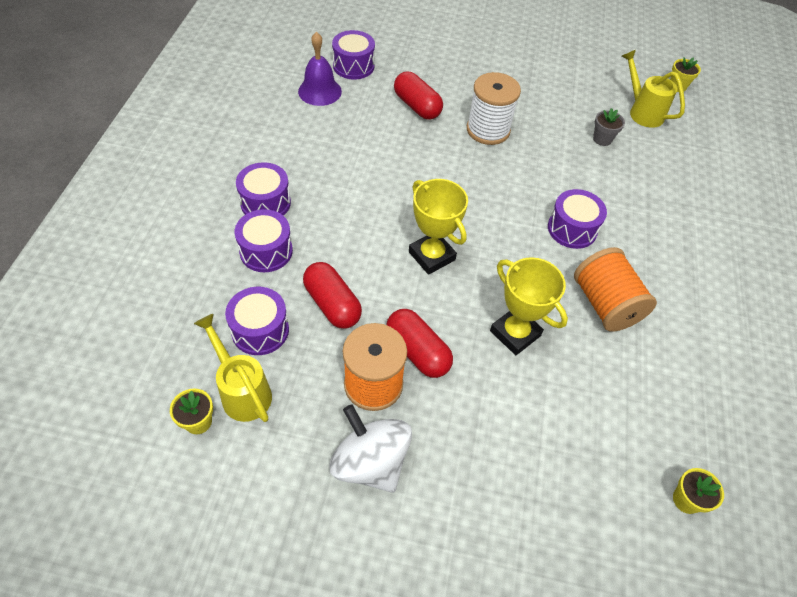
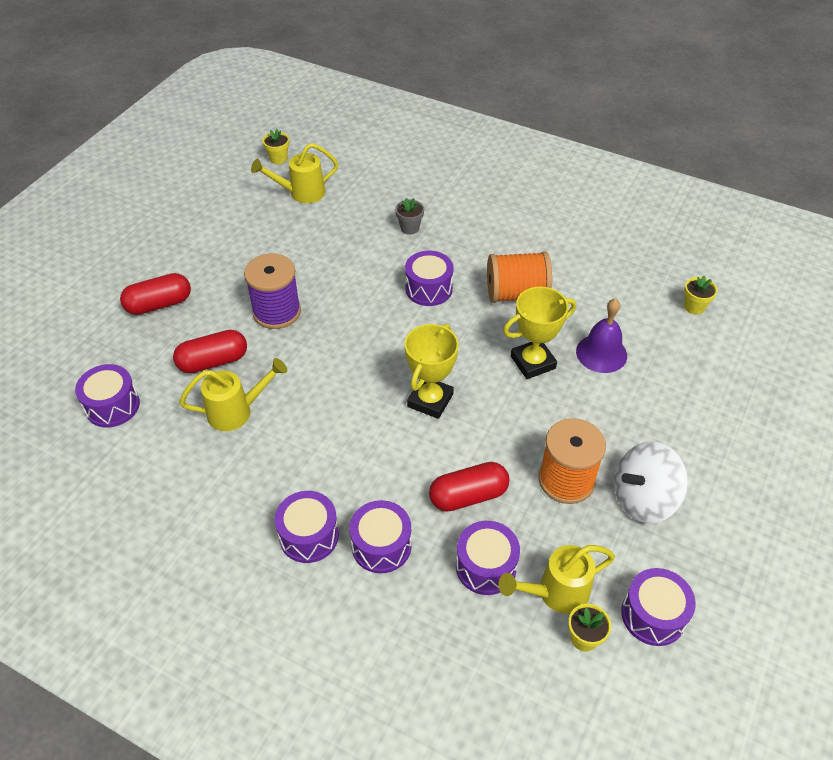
camera: 70 degrees left, 5 degrees down
purple bell [298,32,342,106] -> purple bell moved to [576,298,627,373]
red capsule [387,309,453,378] -> red capsule moved to [120,273,191,315]
yellow trophy [409,179,468,275] -> yellow trophy turned 45 degrees counterclockwise [405,324,459,419]
white spool [467,72,521,145] -> purple spool [244,253,301,329]
grey flower pot [593,108,625,146] -> grey flower pot moved to [395,198,424,235]
none -> yellow watering can [179,358,287,431]
none -> purple drum [621,568,696,646]

